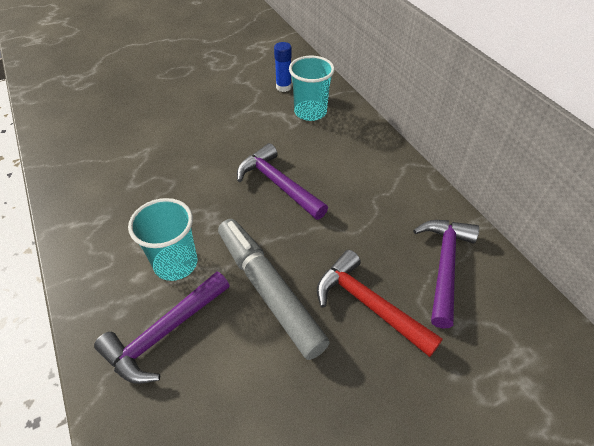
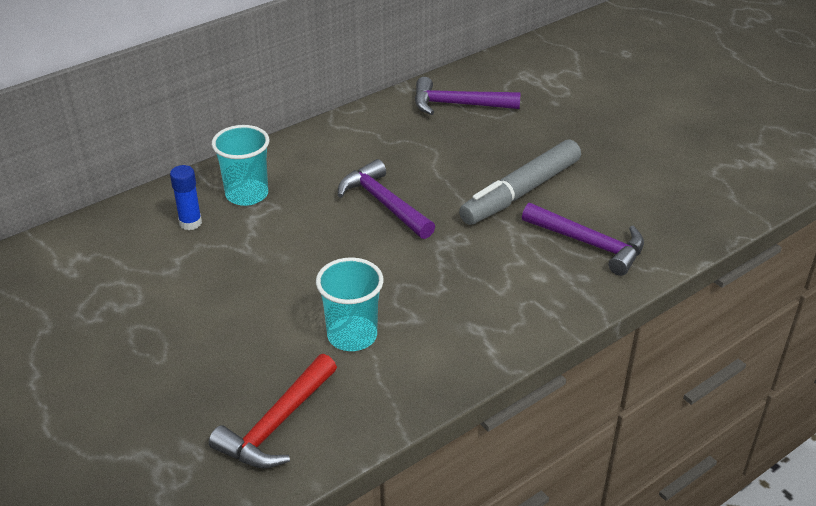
camera: 100 degrees left, 10 degrees down
turquoise cup [128,198,197,281] -> turquoise cup moved to [316,257,384,351]
purple hammer [237,143,328,220] -> purple hammer turned 105 degrees clockwise [338,159,435,239]
red hammer [317,250,443,357] -> red hammer moved to [209,354,337,468]

